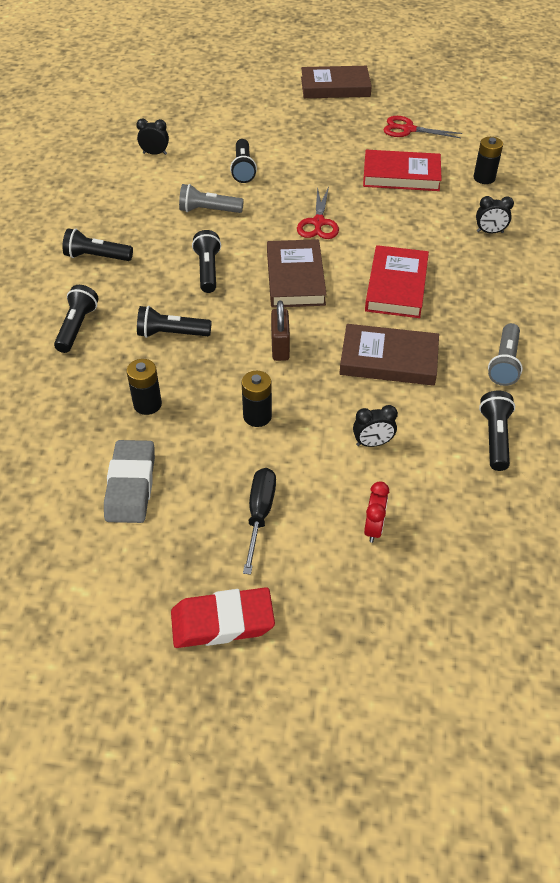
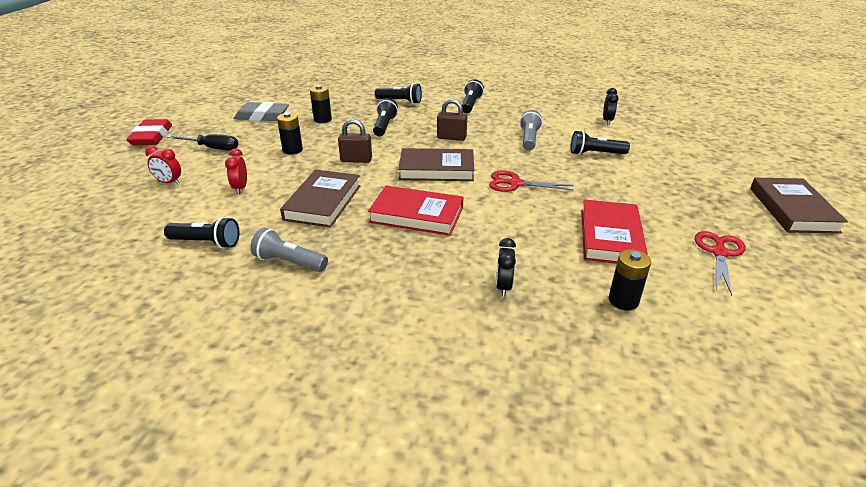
camera: 95 degrees right, 15 degrees down
black flashlight [192,230,221,293] -> brown padlock [437,99,467,141]
black clock [353,405,398,447] -> red clock [225,148,247,194]

